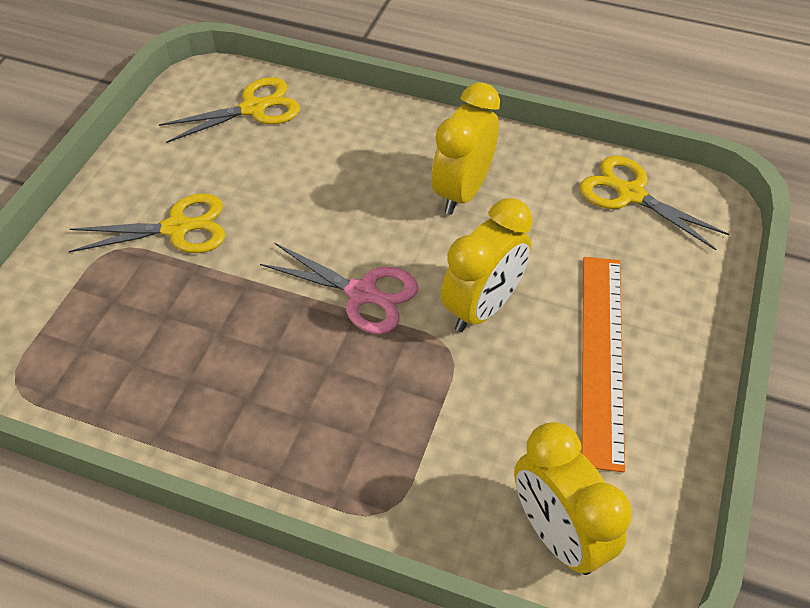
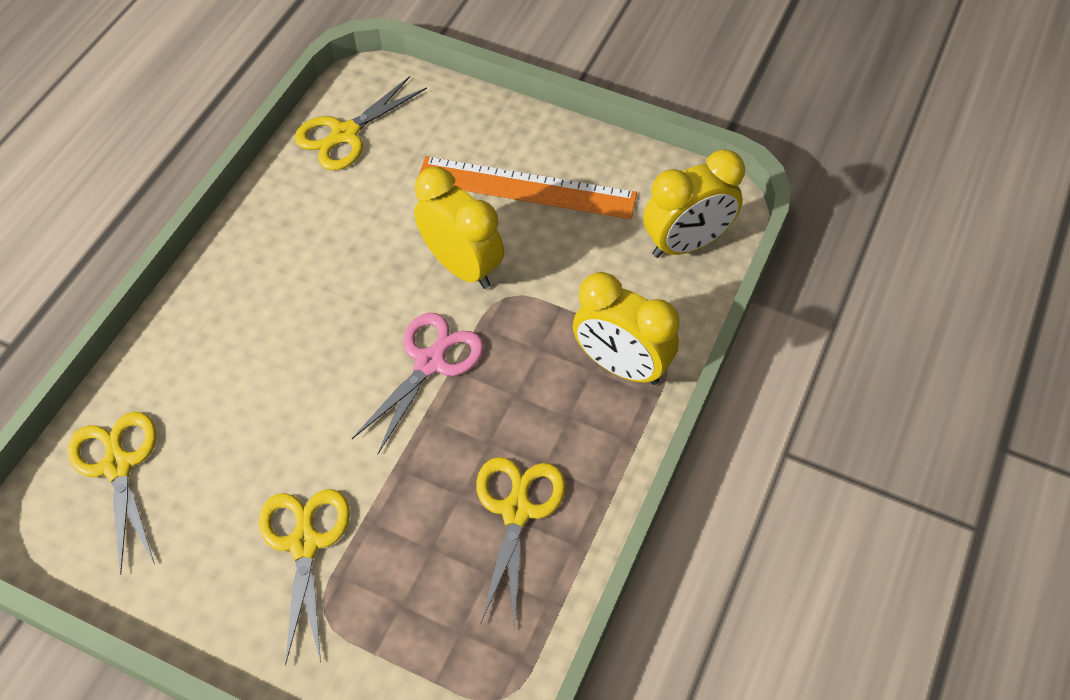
camera: 85 degrees left, 5 degrees up
yellow clock [432,82,500,215] -> yellow clock moved to [573,272,679,385]
none -> yellow scissors [476,457,565,627]

